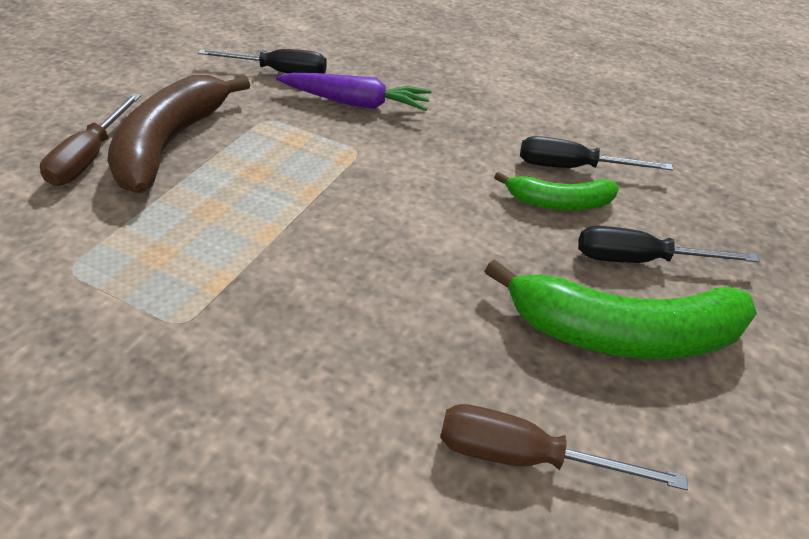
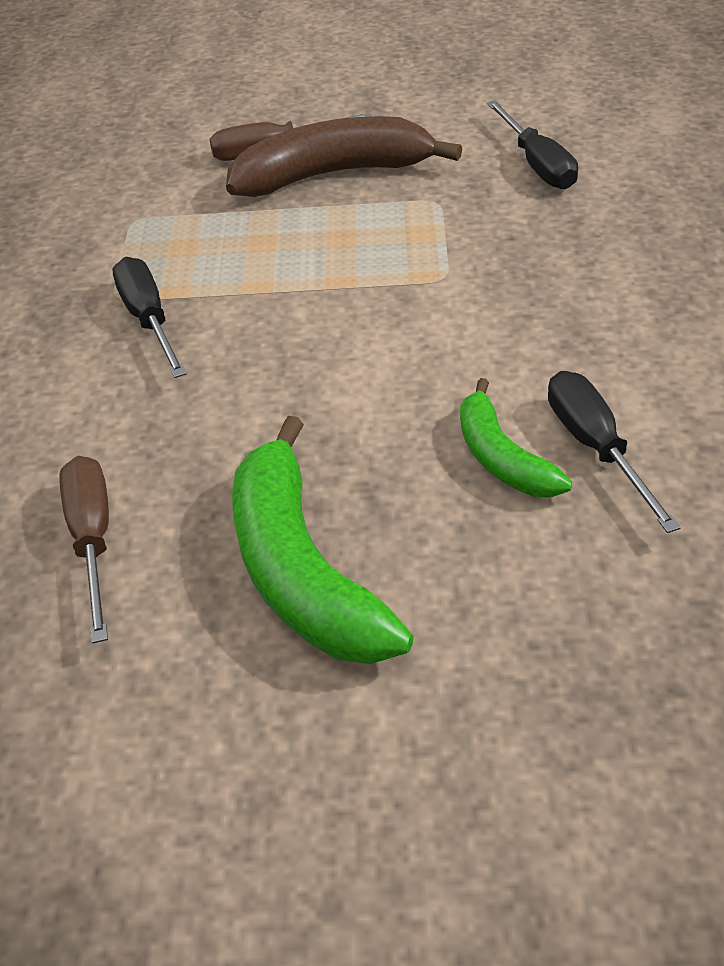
camera: 70 degrees right, 0 degrees up
purple carrot [276,73,432,111] -> none
black screwdriver [578,226,760,263] -> black screwdriver moved to [112,257,187,378]

